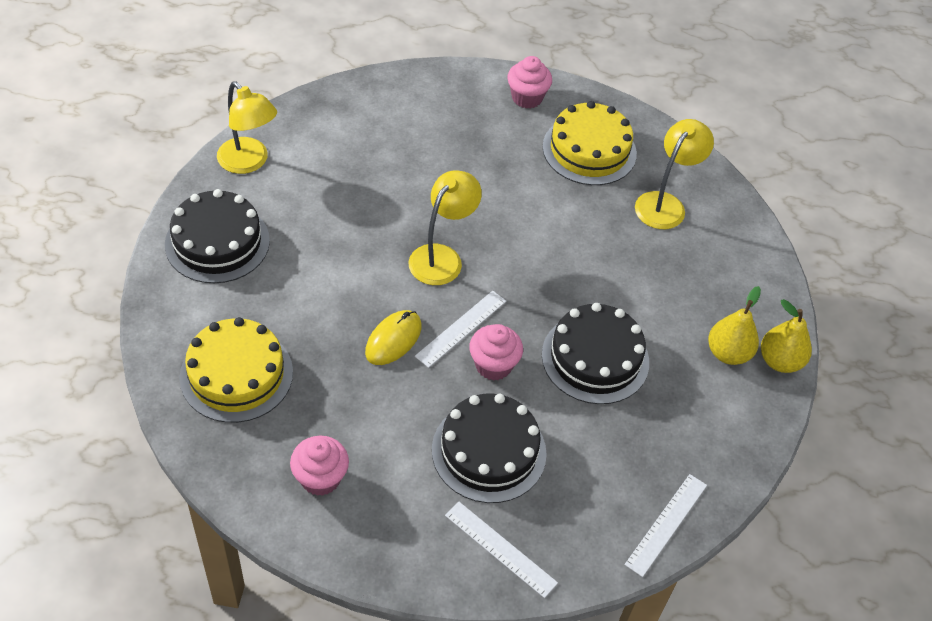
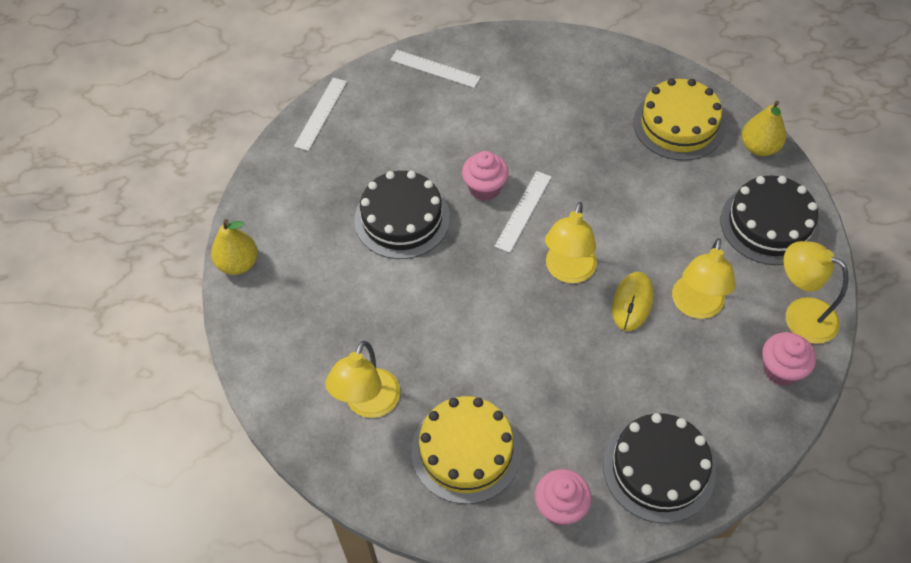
camera: 170 degrees right, 5 degrees up
pink cupcake [290,436,349,496] -> pink cupcake moved to [762,332,816,385]
yellow mouse [365,310,422,365] -> yellow mouse moved to [612,272,654,331]
black cake [432,394,547,503] -> black cake moved to [603,413,716,523]
yellow pear [708,286,761,365] -> yellow pear moved to [742,101,786,156]
none -> yellow lamp [672,238,736,319]

